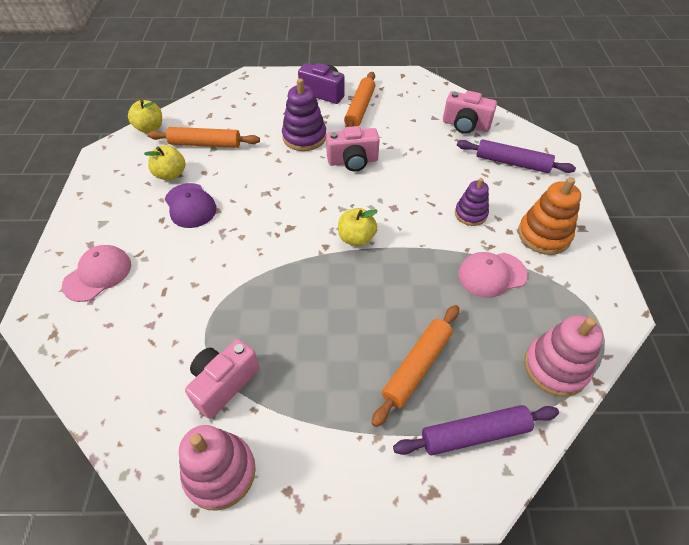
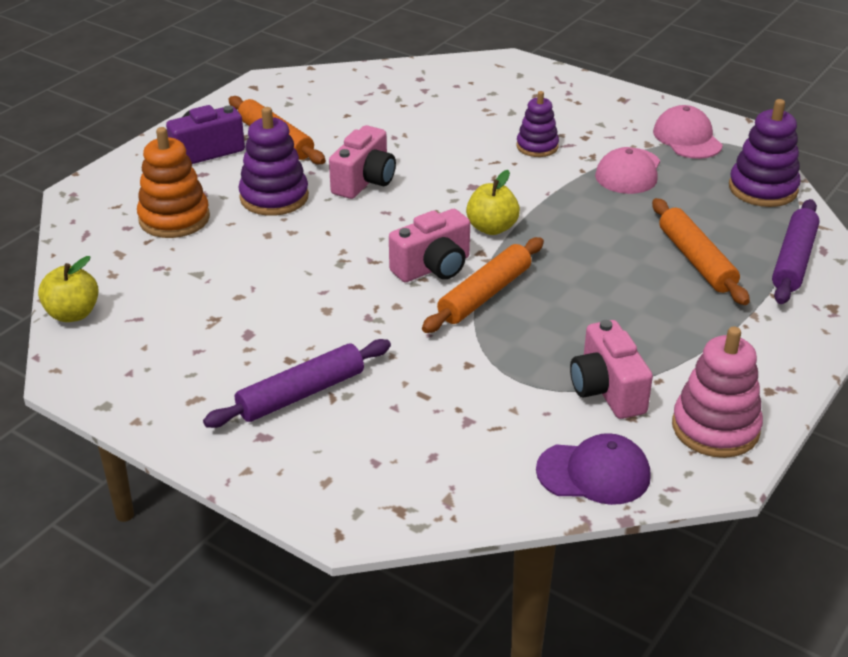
camera: 55 degrees left, 15 degrees down
pink cap [62,245,131,302] -> pink cap moved to [653,105,723,159]
yellow apple [144,145,186,180] -> none
orange rolling pin [147,127,260,148] -> orange rolling pin moved to [422,237,544,333]
purple cap [165,183,217,228] -> purple cap moved to [536,433,651,505]
pink camera [443,91,497,134] -> pink camera moved to [389,209,470,282]
purple rolling pin [457,139,576,173] -> purple rolling pin moved to [203,339,391,428]
orange stacking toy [518,177,581,255] -> orange stacking toy moved to [137,127,210,238]
pink stacking toy [524,315,603,397] -> purple stacking toy [729,99,801,207]

